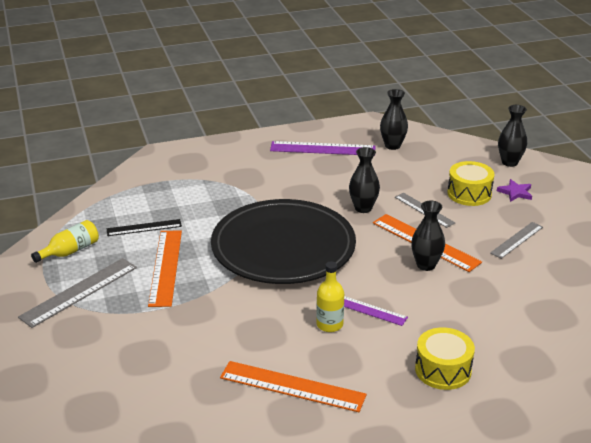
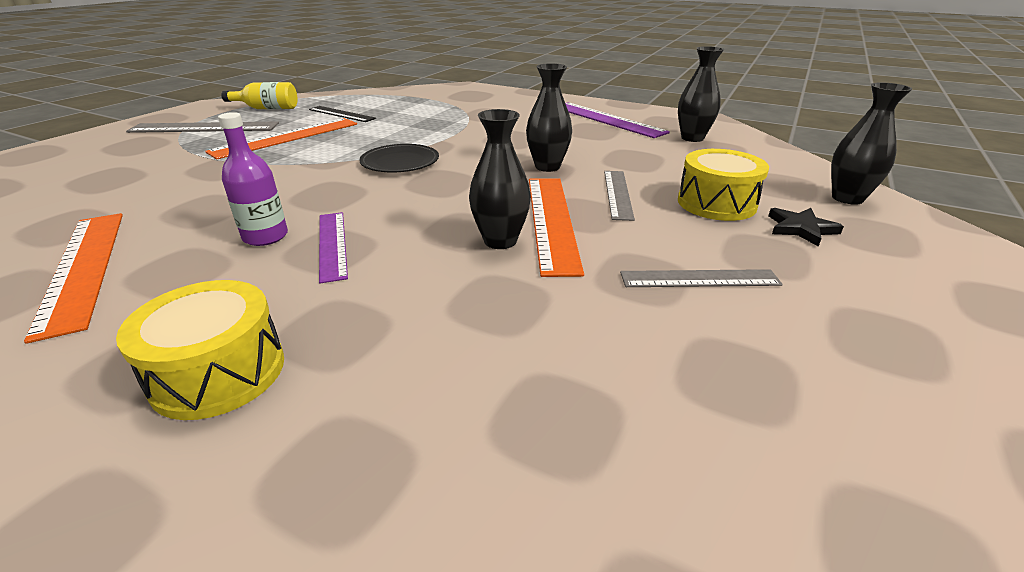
camera: 45 degrees right, 0 degrees up
black plate [211,199,356,284] -> black plate [359,144,439,172], size x0.40
yellow bottle [316,261,344,332] -> purple bottle [218,112,288,246]
purple star [497,179,532,202] -> black star [769,208,844,247]

